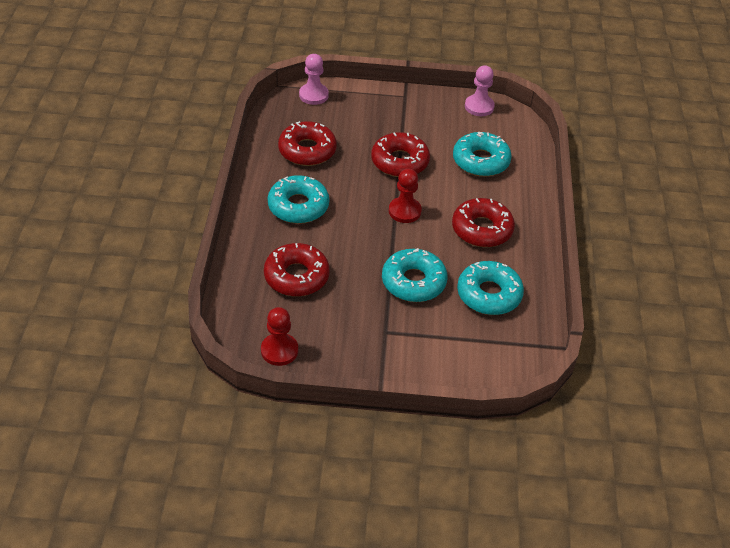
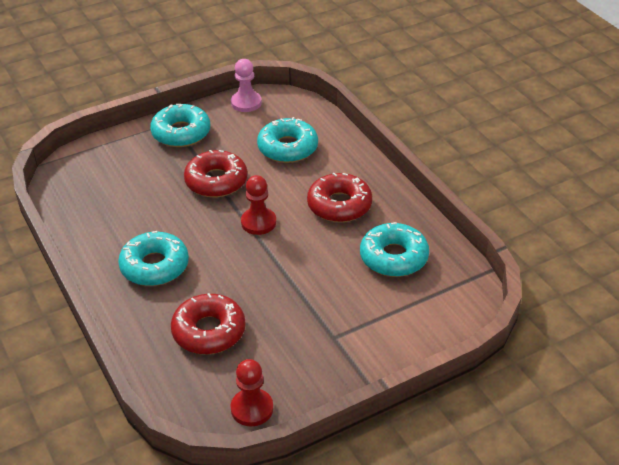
camera: 30 degrees left, 5 degrees down
red donut [278,121,337,166] -> none
pink pawn [299,54,329,105] -> none
turquoise donut [382,248,448,302] -> turquoise donut moved to [150,104,210,147]

